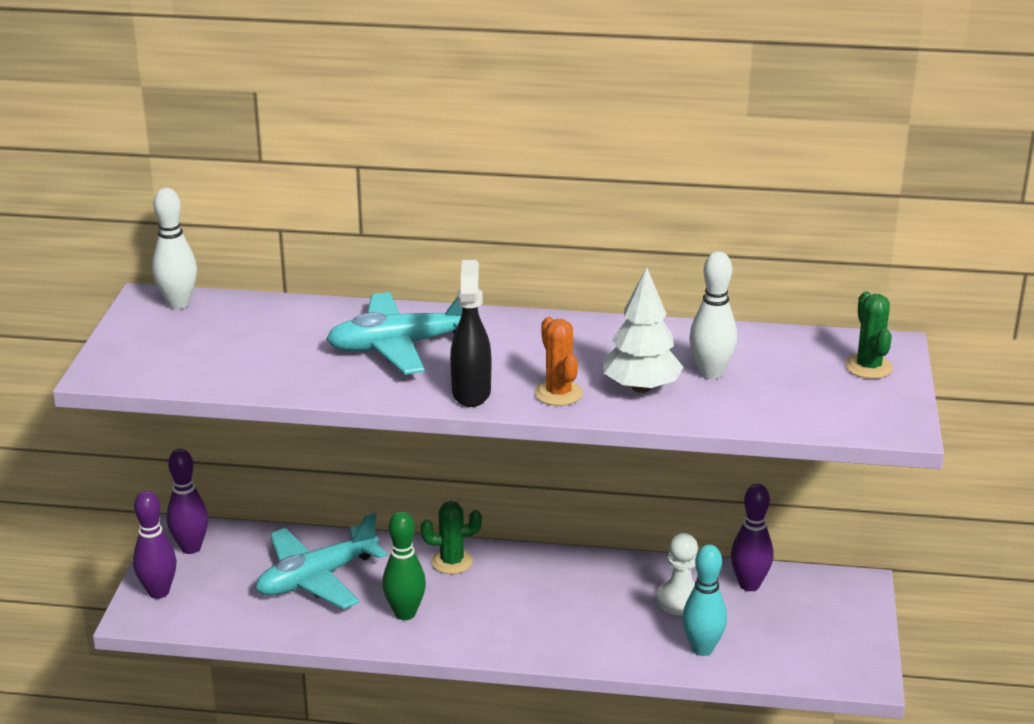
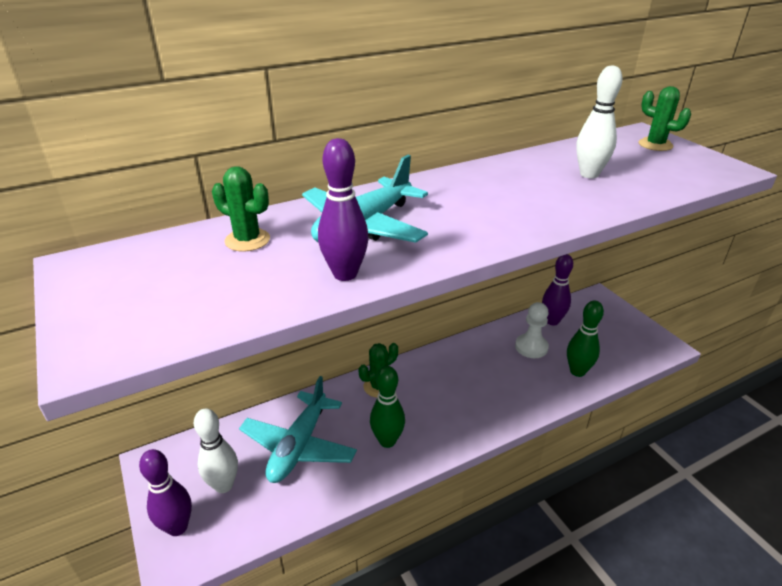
camera: 35 degrees left, 5 degrees up
white bowling pin [152,188,197,309] -> white bowling pin moved to [194,408,238,493]
purple bowling pin [167,449,208,554] -> purple bowling pin moved to [318,138,369,281]
black spray bottle [450,260,491,407] -> none
orange cactus [535,317,583,406] -> none
white tree [603,267,683,393] -> none
turquoise bowling pin [682,544,727,656] -> green bowling pin [567,300,604,377]
none -> green cactus [212,166,270,252]

